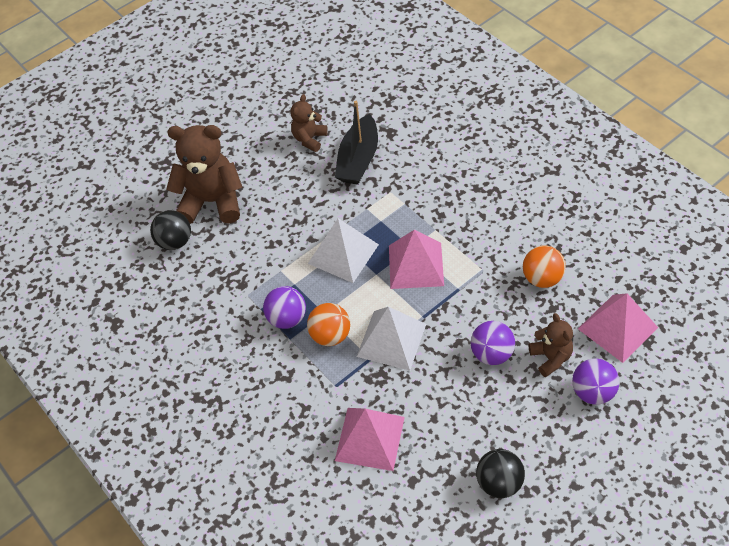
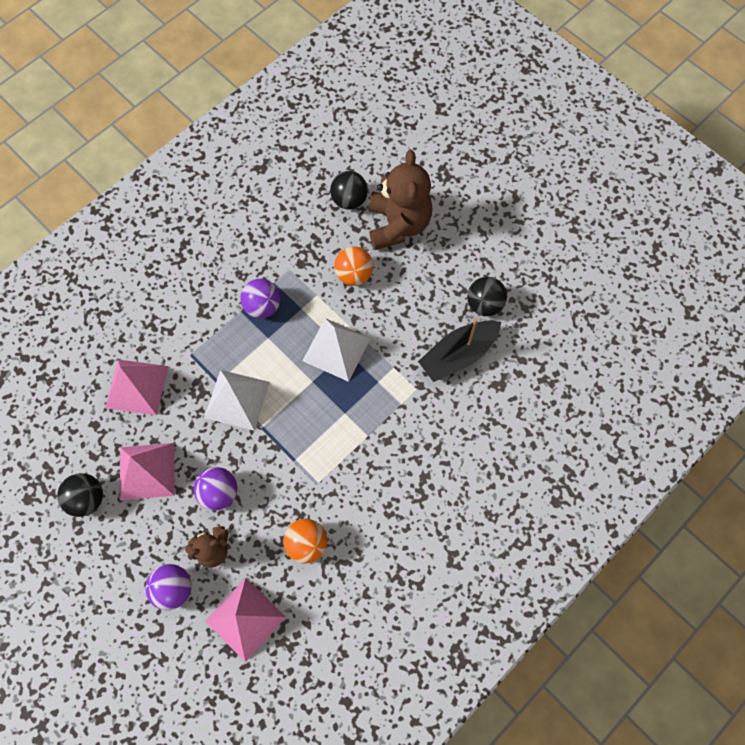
camera: 80 degrees right, 15 degrees up
brown teddy bear [290,94,328,152] -> black ball [467,277,507,316]
orange ball [307,303,350,346] -> orange ball moved to [334,246,373,286]
black boat [335,101,378,185] -> black boat turned 45 degrees counterclockwise [418,318,501,382]
pink pyramid [389,230,444,289] -> pink pyramid moved to [120,443,175,500]

